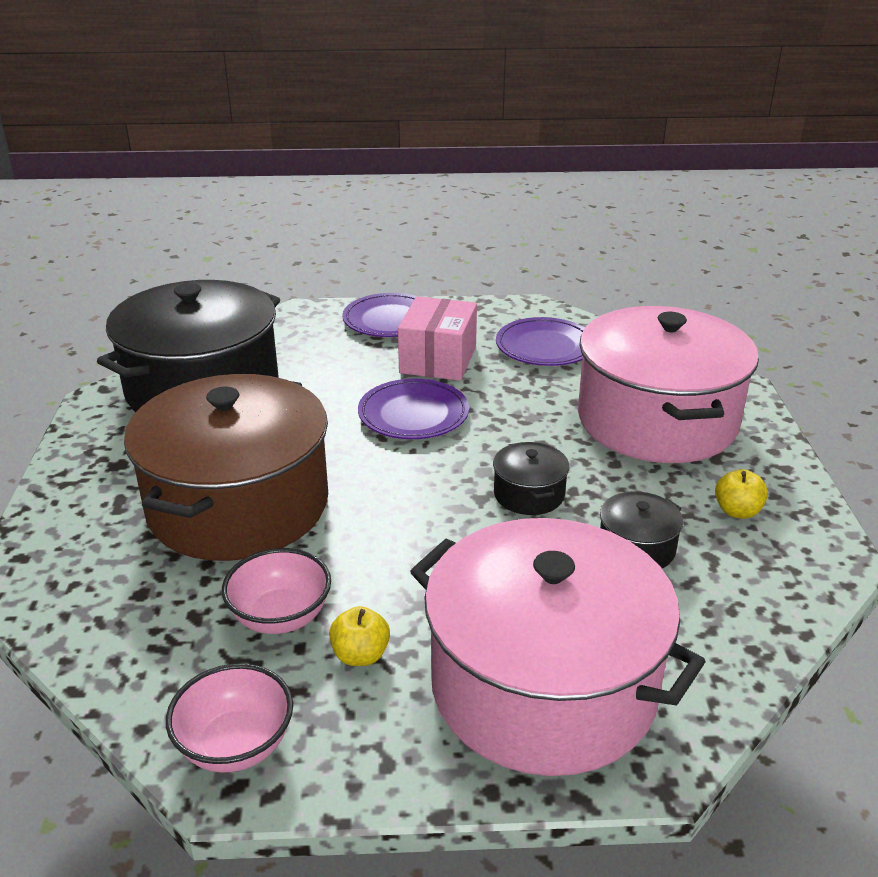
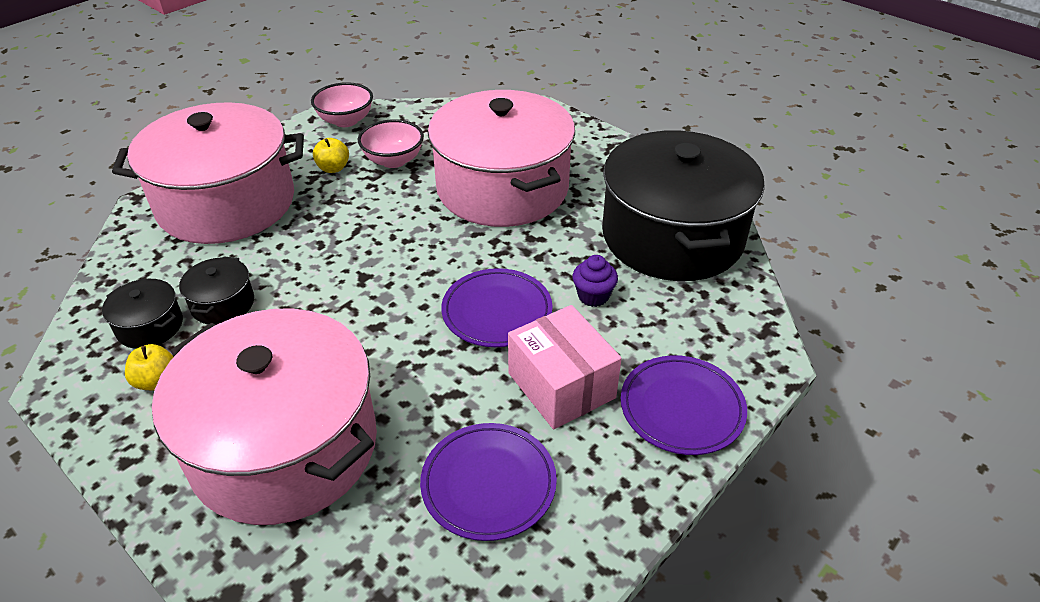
camera: 135 degrees right, 10 degrees up
brown pot [124,374,328,561] -> pink pot [428,90,575,227]
black pot [493,442,569,515] -> black pot moved to [102,279,183,349]
none -> purple cupcake [572,255,618,307]

